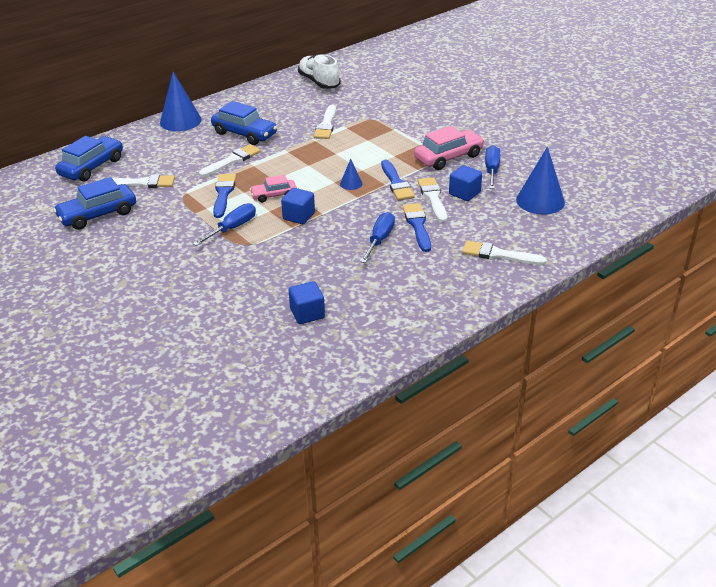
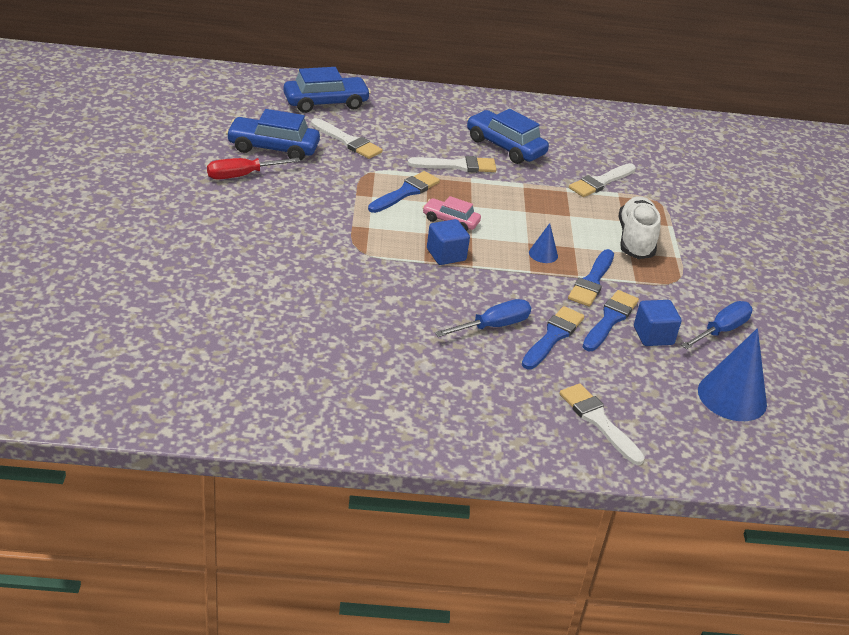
camera: 35 degrees right, 0 degrees up
blue cone [160,72,202,131] -> none
blue screwdriver [193,203,256,246] -> none
blue car [211,101,277,145] -> blue car turned 150 degrees clockwise [467,109,549,164]
blue cube [289,281,325,324] -> none
white shoe [298,54,341,89] -> white shoe moved to [619,196,661,259]
pink car [414,126,485,170] -> none
white brush [418,177,447,222] -> blue brush [583,290,639,351]
none -> red screwdriver [207,158,301,179]

